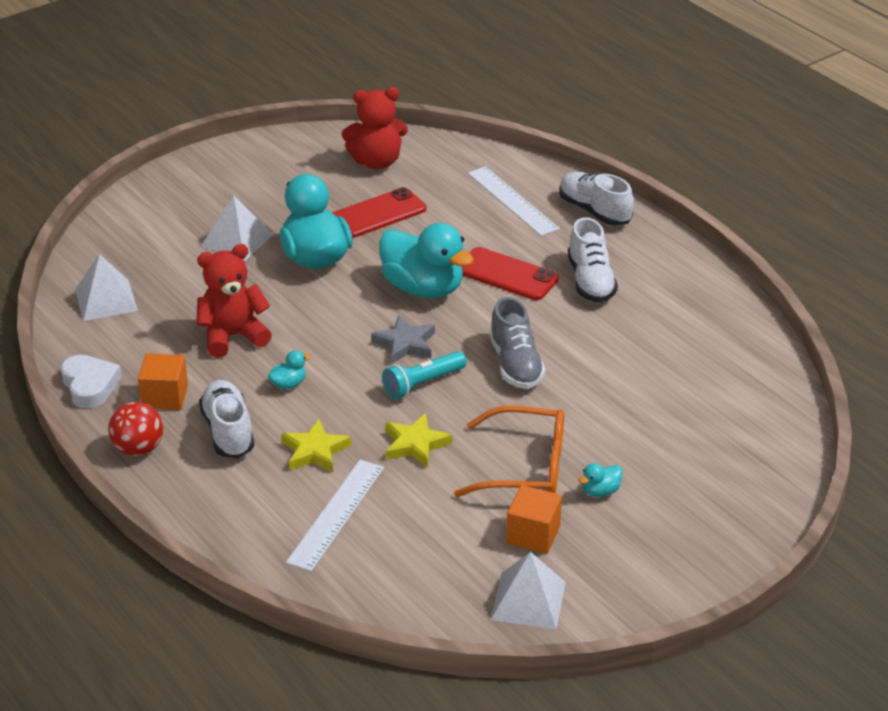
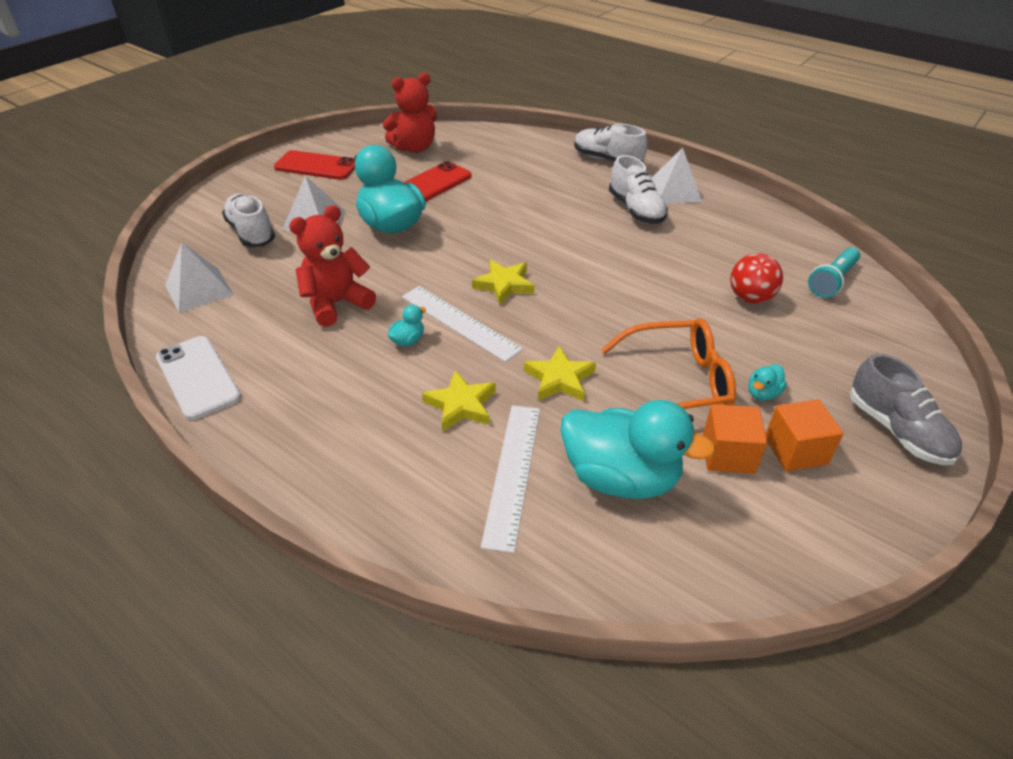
camera: 15 degrees left, 5 degrees up
white heart [61,355,122,408] -> white phone [156,336,241,420]
red ball [108,402,163,456] -> red ball moved to [730,253,783,304]
orange cube [138,353,188,410] -> orange cube moved to [766,399,844,471]
white shoe [199,380,254,458] -> white shoe moved to [222,194,275,247]
grey star [371,315,435,364] -> yellow star [472,260,534,305]
turquoise duck [379,223,474,298] -> turquoise duck moved to [561,400,716,499]
turquoise flashlight [382,351,467,399] -> turquoise flashlight moved to [808,247,860,298]
red phone [461,247,559,300] -> red phone moved to [274,150,355,180]
white ruler [468,166,560,236] -> white ruler moved to [402,286,523,362]
grey shoe [489,297,545,389] -> grey shoe moved to [850,353,962,465]
white pyramid [491,552,566,629] -> white pyramid moved to [652,147,702,203]

